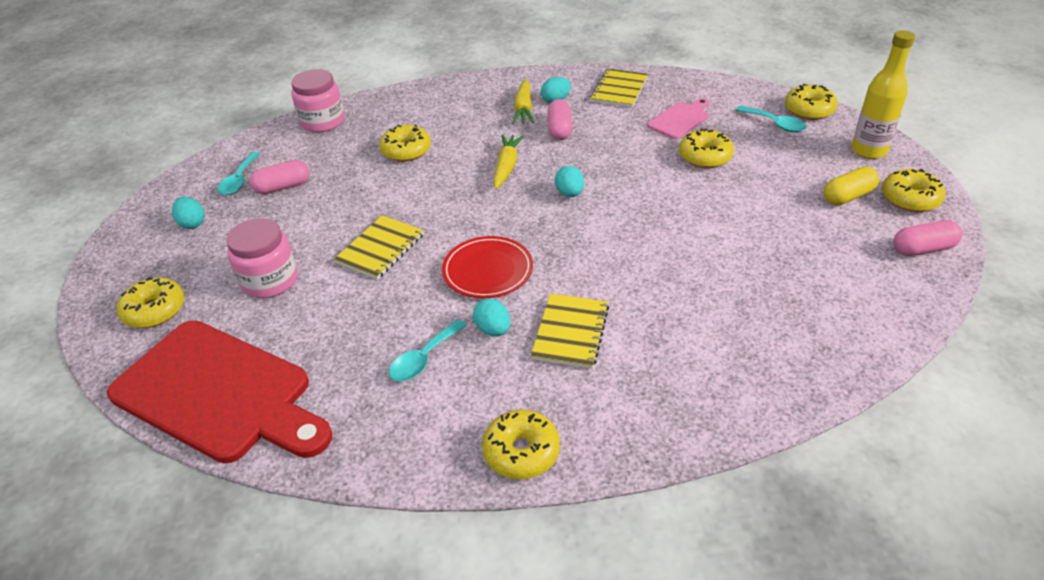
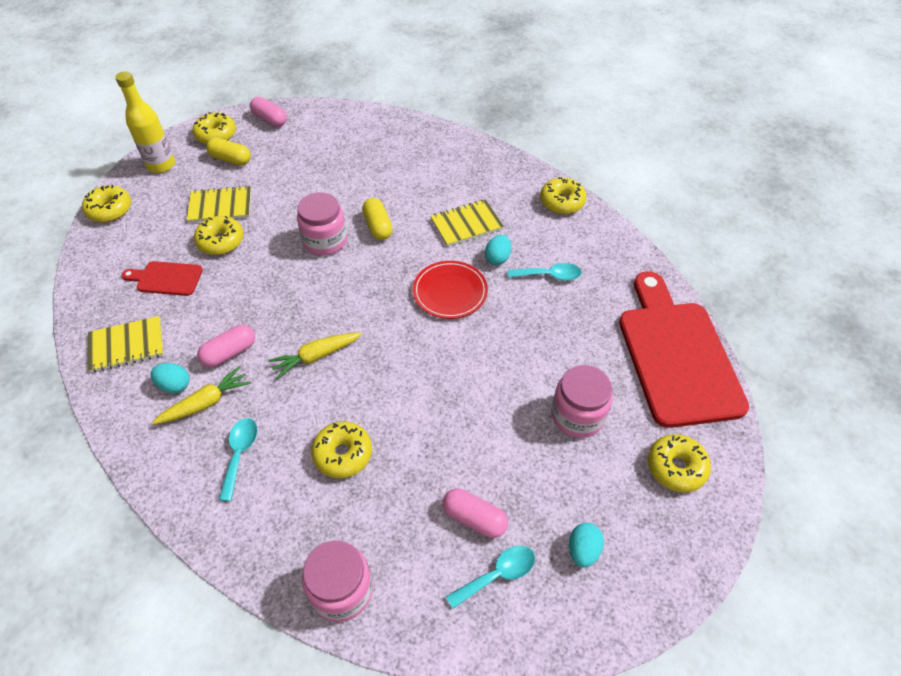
camera: 130 degrees left, 10 degrees up
yellow notebook [334,215,424,280] -> yellow notebook moved to [187,186,251,223]
turquoise egg [555,166,584,197] -> none
pink cutting board [647,98,709,139] -> red cutting board [121,261,203,296]
turquoise spoon [736,106,807,132] -> turquoise spoon moved to [219,418,258,501]
none -> pink jar [297,192,347,256]
none -> yellow capsule [362,198,393,240]

